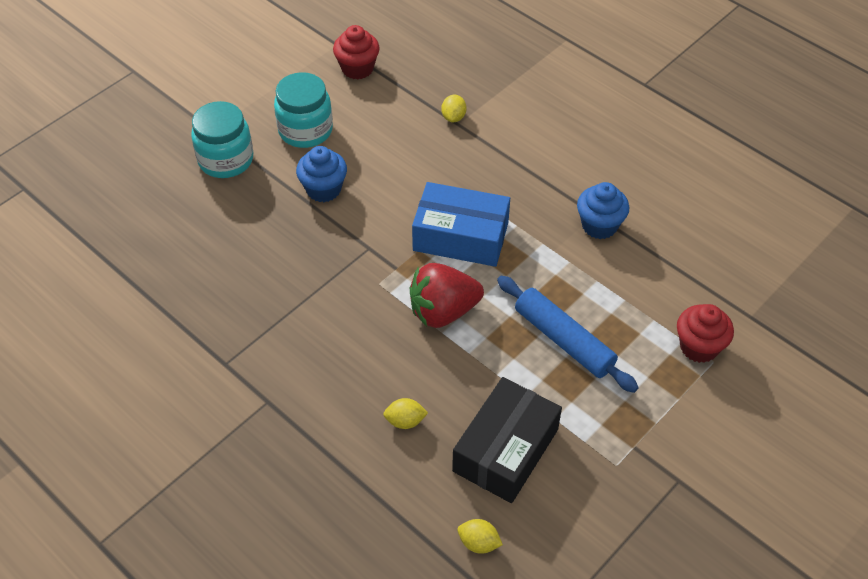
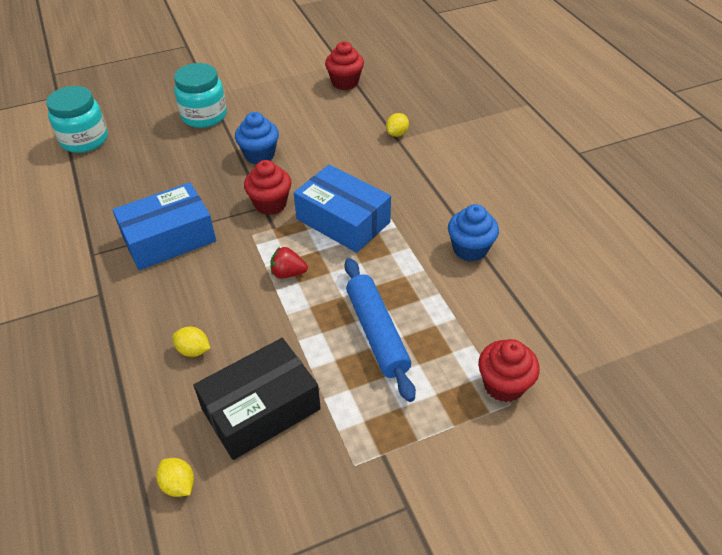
camera: 25 degrees right, 5 degrees down
turquoise jar [274,72,333,148] -> turquoise jar moved to [46,86,108,153]
red strawberry [410,263,484,328] -> red strawberry [270,247,308,278], size x0.53
none -> blue box [112,182,216,270]
none -> red cupcake [244,160,292,215]

